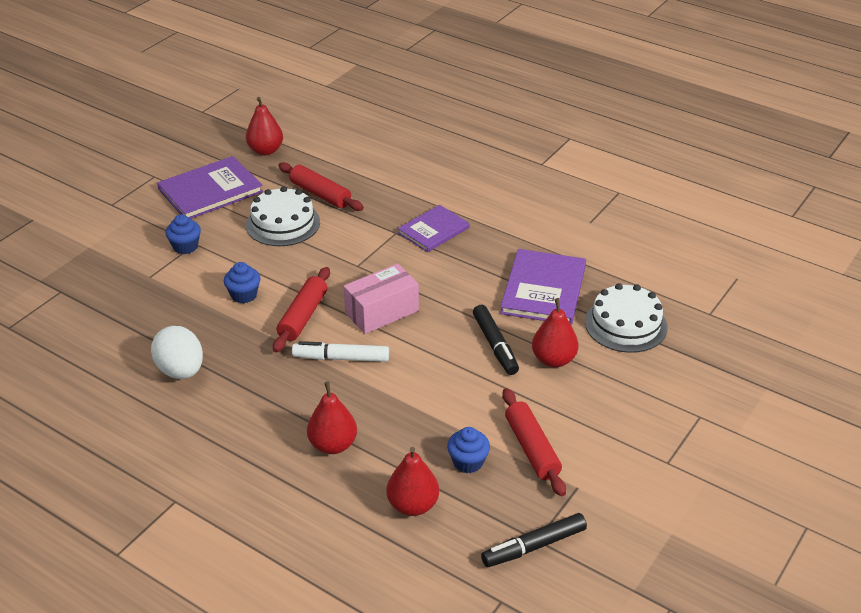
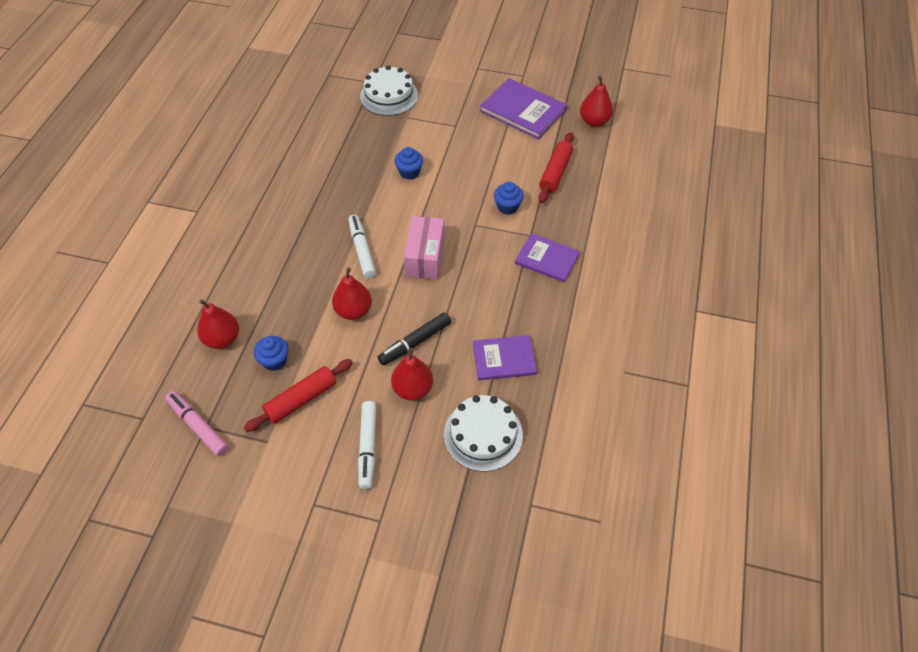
camera: 70 degrees right, 15 degrees up
white egg [151,326,203,379] -> none
blue cupcake [165,214,201,254] -> blue cupcake moved to [494,182,524,215]
white cake [246,186,320,246] -> white cake moved to [360,65,418,116]
red rolling pin [273,267,330,352] -> none
red pear [307,382,357,454] -> red pear moved to [332,268,372,320]
pink box [343,263,419,334] -> pink box turned 60 degrees clockwise [404,216,445,280]
black marker [481,513,587,567] -> pink marker [166,391,229,456]
purple book [500,249,586,325] -> purple book [473,335,537,380], size x0.66
none -> white marker [358,401,376,489]

